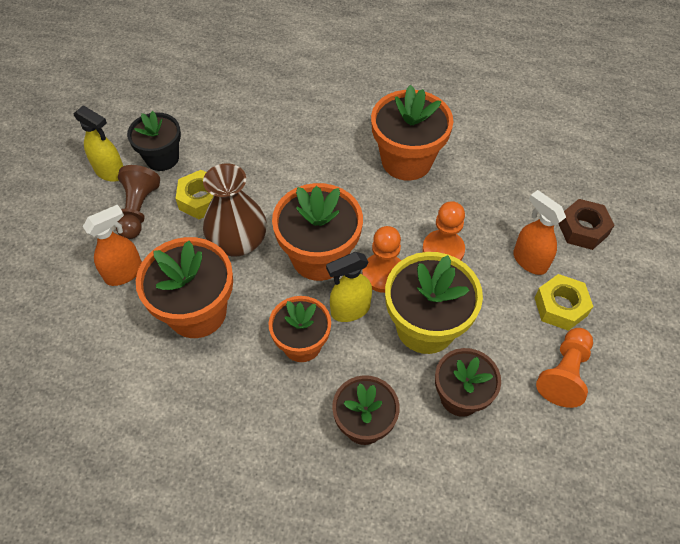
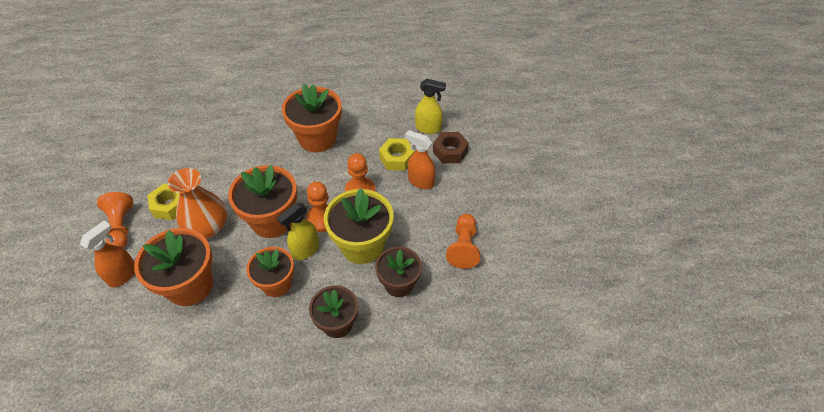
camera: 20 degrees left, 5 degrees down
yellow spray bottle [74,105,123,182] -> yellow spray bottle moved to [415,79,446,134]
brown pawn [116,165,160,239] -> orange pawn [97,192,133,248]
black flower pot [127,111,181,171] -> none
brown vase [203,163,267,256] -> orange vase [168,168,227,238]
yellow nut [534,274,594,331] -> yellow nut moved to [379,138,415,171]

